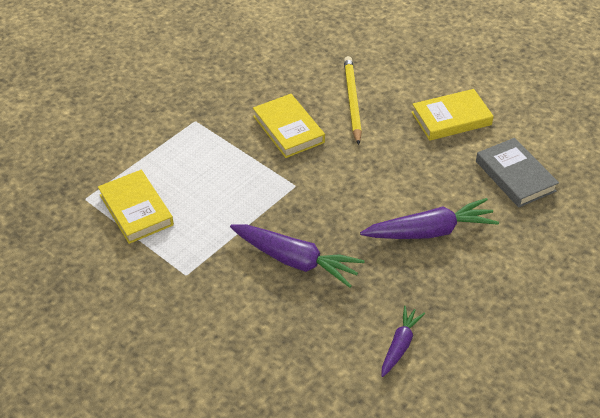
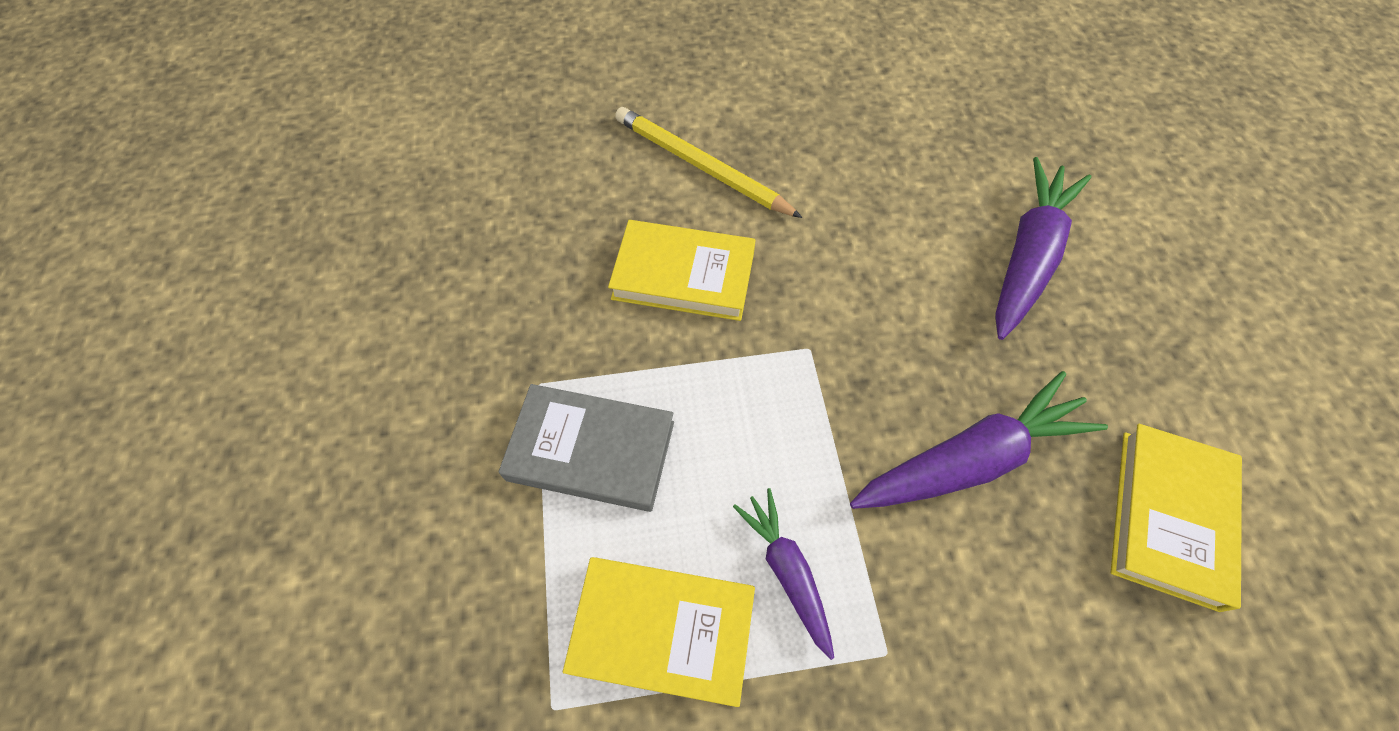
camera: 50 degrees left, 15 degrees up
purple carrot [381,306,425,377] -> purple carrot moved to [733,488,834,660]
yellow book [411,89,494,141] -> yellow book moved to [1111,424,1242,612]
grey book [476,138,559,208] -> grey book moved to [499,384,674,512]

